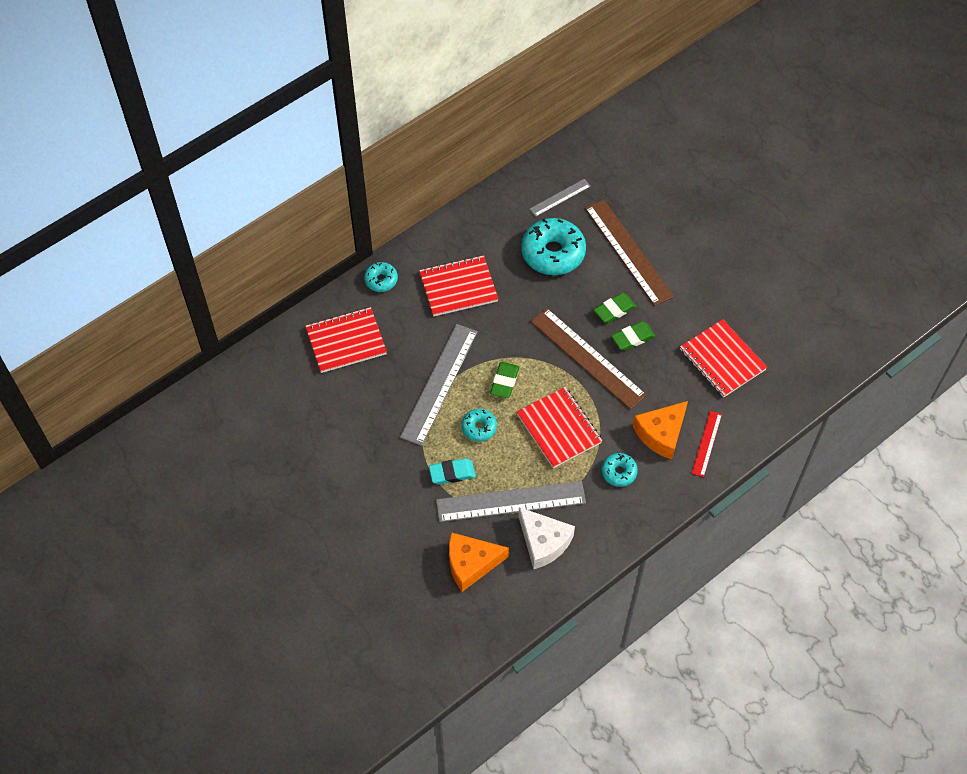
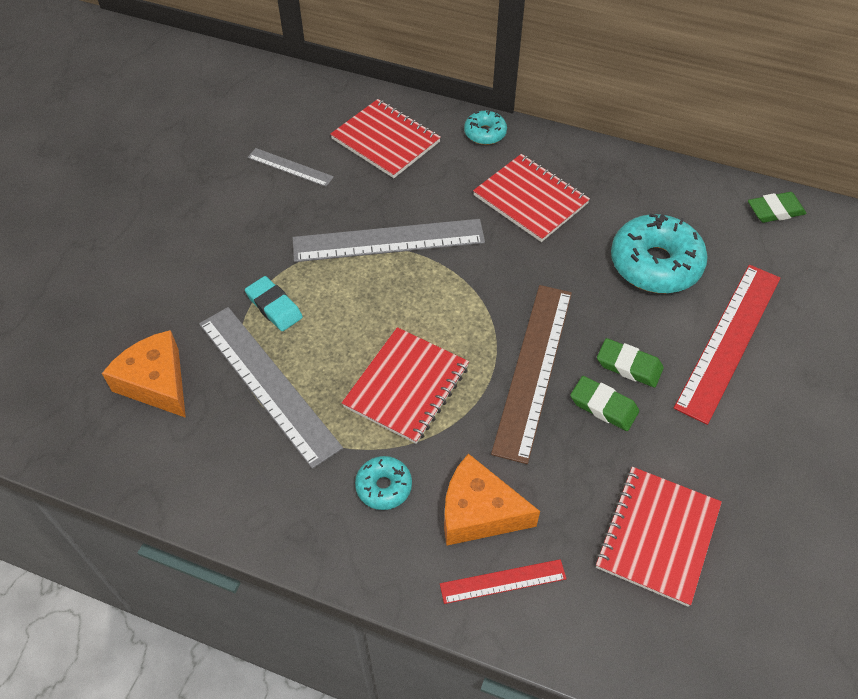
camera: 60 degrees right, 5 degrees down
turquoise donut [462,409,497,442] -> none
green eraser [490,362,519,398] -> green eraser moved to [748,192,807,223]
white cheese [519,507,575,570] -> none
grey ruler [529,179,591,217] -> grey ruler moved to [247,148,334,187]
brown ruler [585,199,674,306] -> red ruler [674,265,780,425]

